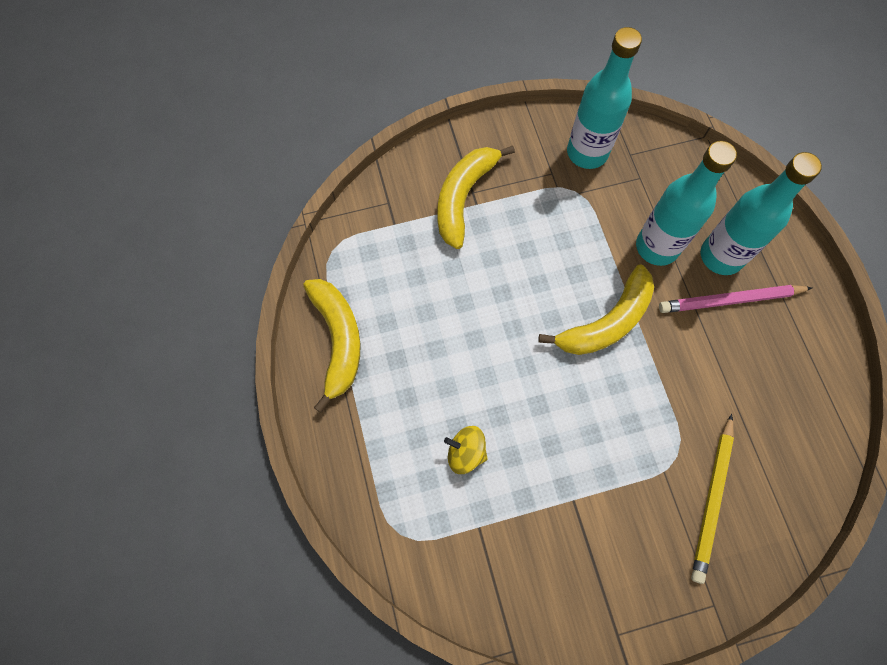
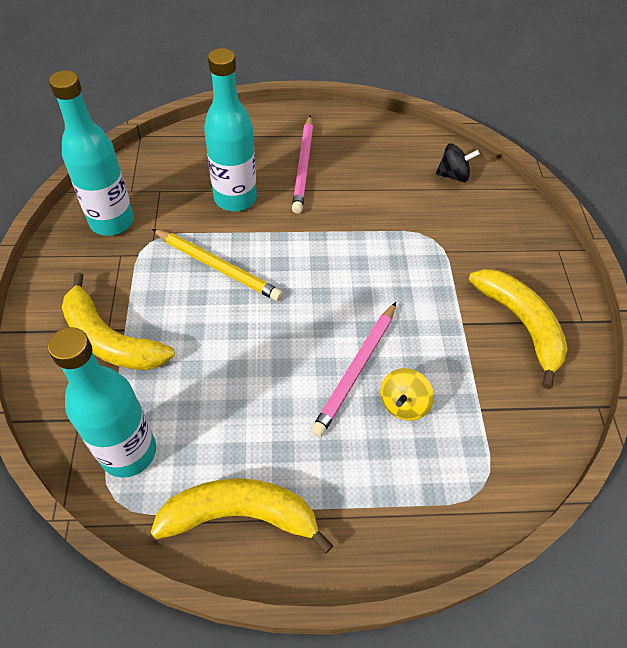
camera: 80 degrees left, 15 degrees down
yellow banana [538,265,654,355] -> yellow banana moved to [469,269,568,389]
yellow pencil [691,414,734,584] -> yellow pencil moved to [152,229,283,301]
turquoise bottle [701,152,822,275] -> turquoise bottle moved to [48,327,156,478]
none -> pink pencil [311,302,396,437]
none -> black spinning top [436,144,480,182]

